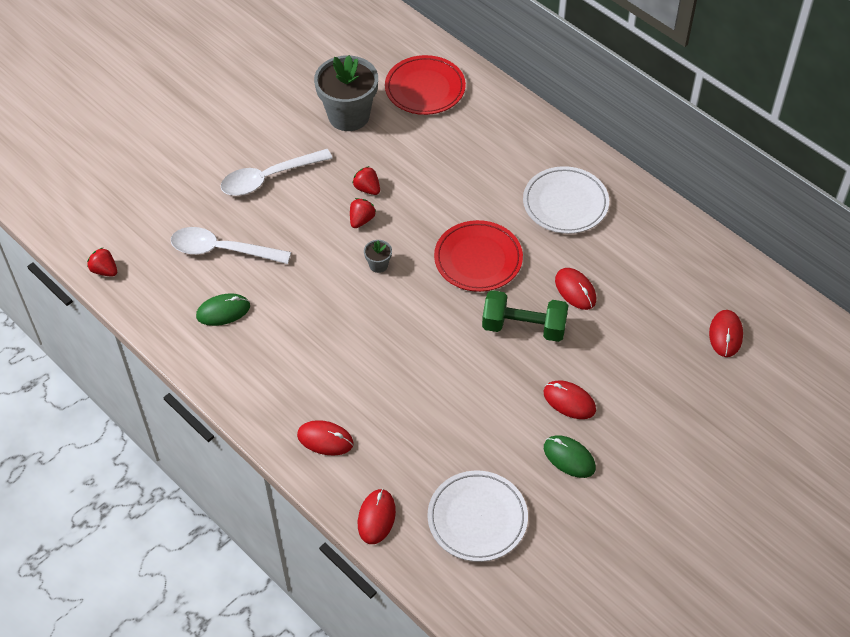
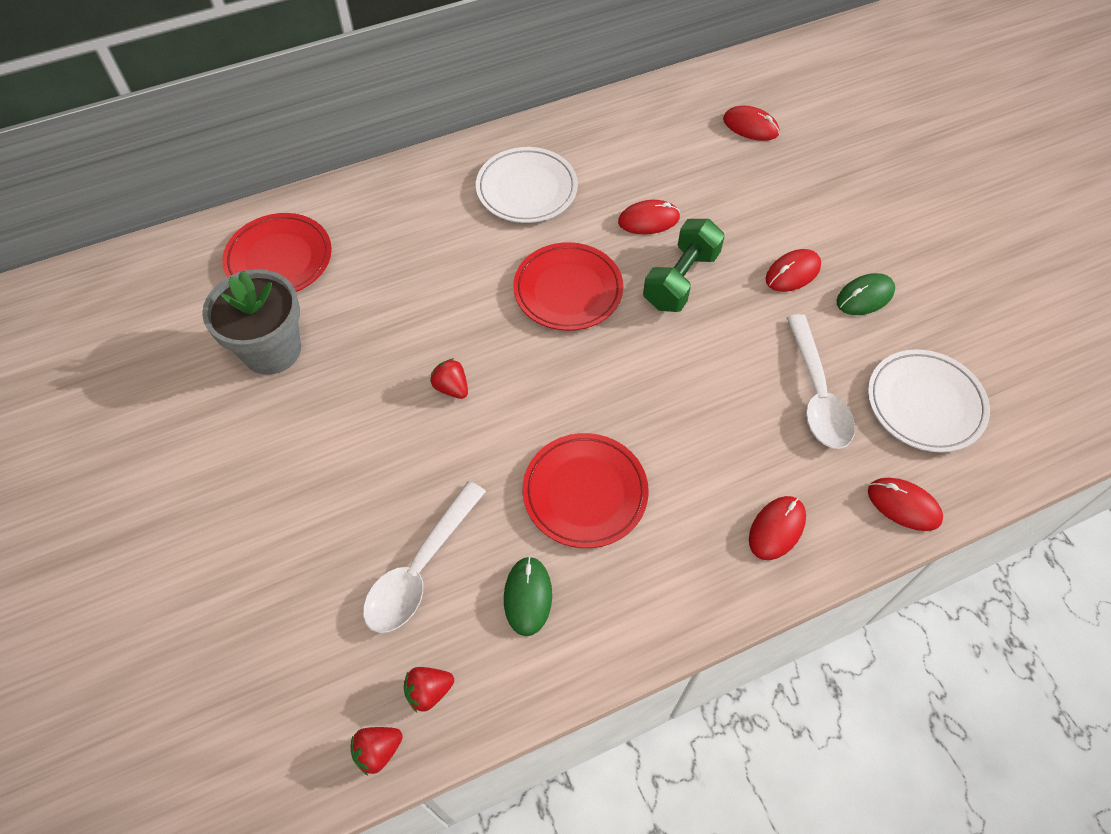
camera: 70 degrees left, 5 degrees up
white spoon [221,149,333,196] -> white spoon moved to [787,314,855,449]
red strawberry [352,166,380,195] -> red strawberry moved to [404,667,454,712]
grey flower pot [364,240,392,273] -> none
none -> red plate [523,433,649,548]

